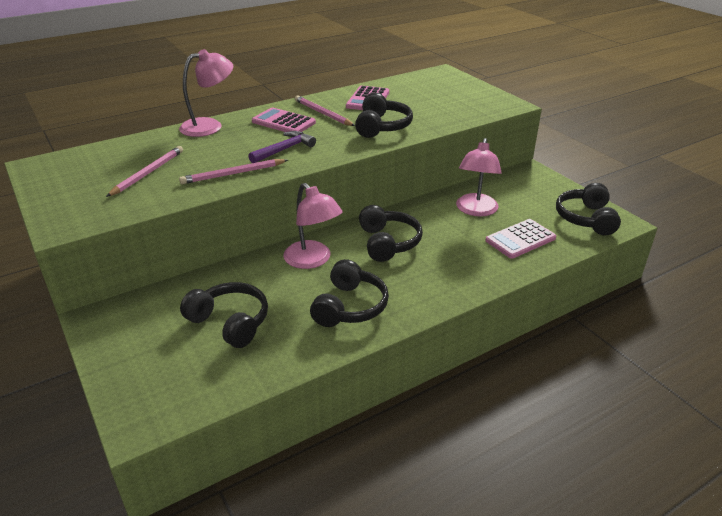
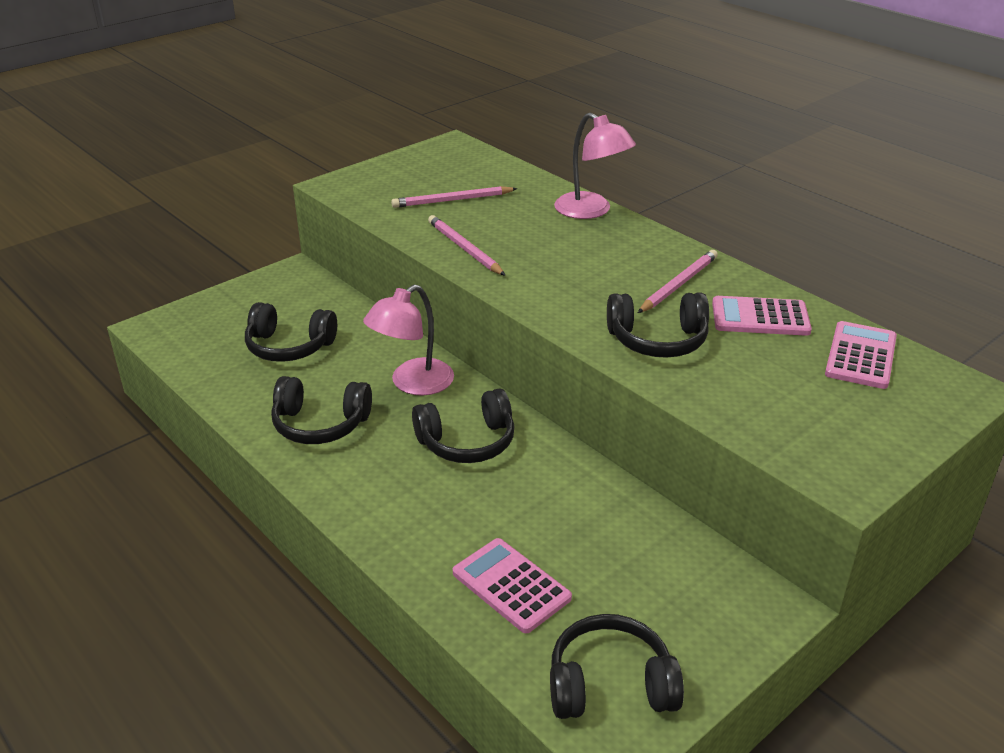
camera: 80 degrees right, 0 degrees up
pink pencil [106,146,183,197] -> pink pencil turned 150 degrees clockwise [391,186,517,208]
black headphones [180,282,268,348] -> black headphones turned 75 degrees clockwise [245,302,337,362]
purple hammer [248,131,316,163] -> none
pink calculator [252,107,316,132] -> pink calculator moved to [825,321,897,389]
pink lamp [456,138,502,217] -> none

